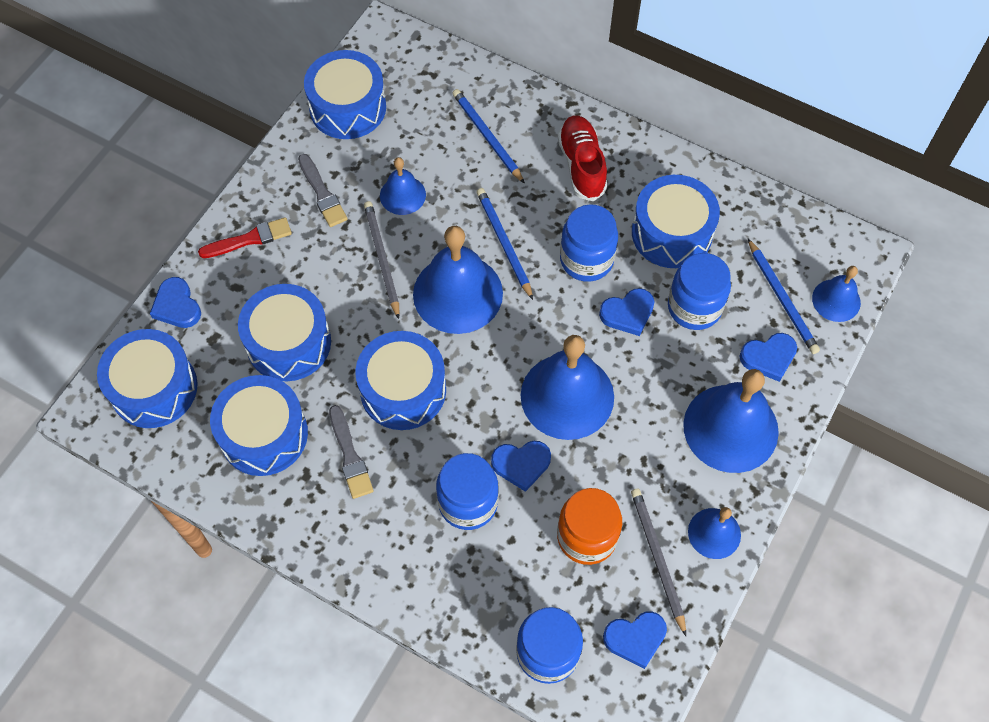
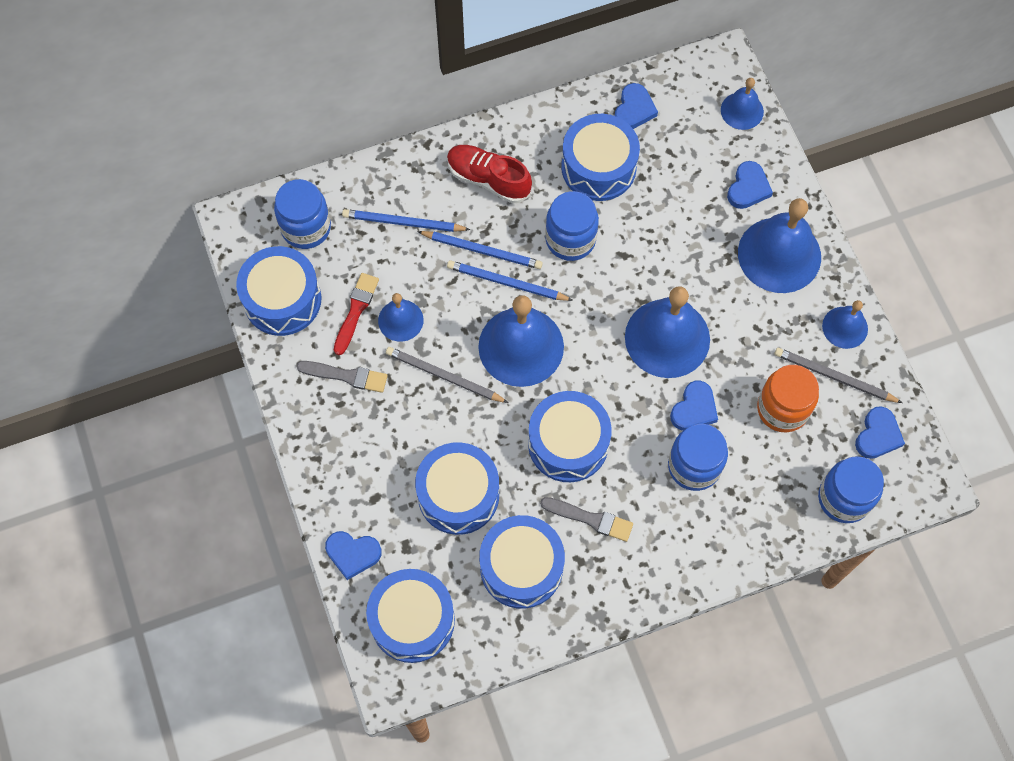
camera: 50 degrees left, 5 degrees up
red brush [198,217,292,258] -> red brush moved to [334,273,379,355]
blue heart [599,288,655,336] -> blue heart moved to [615,83,658,129]
blue jar [668,253,731,330] -> blue jar moved to [274,179,331,249]
blue pencil [748,239,820,354] -> blue pencil moved to [417,231,543,269]

